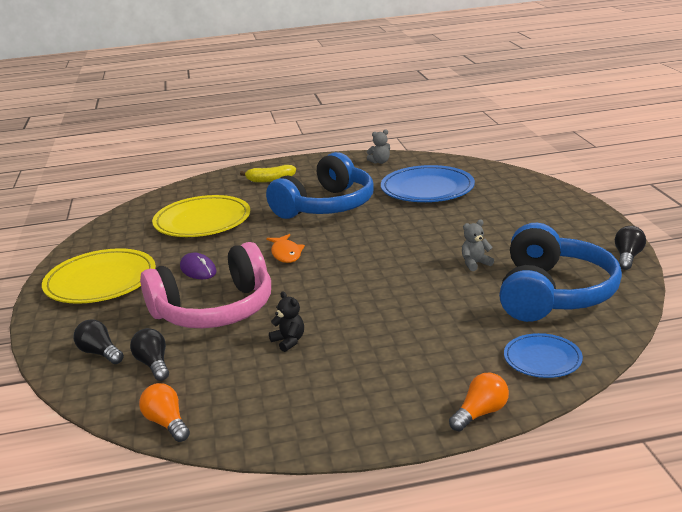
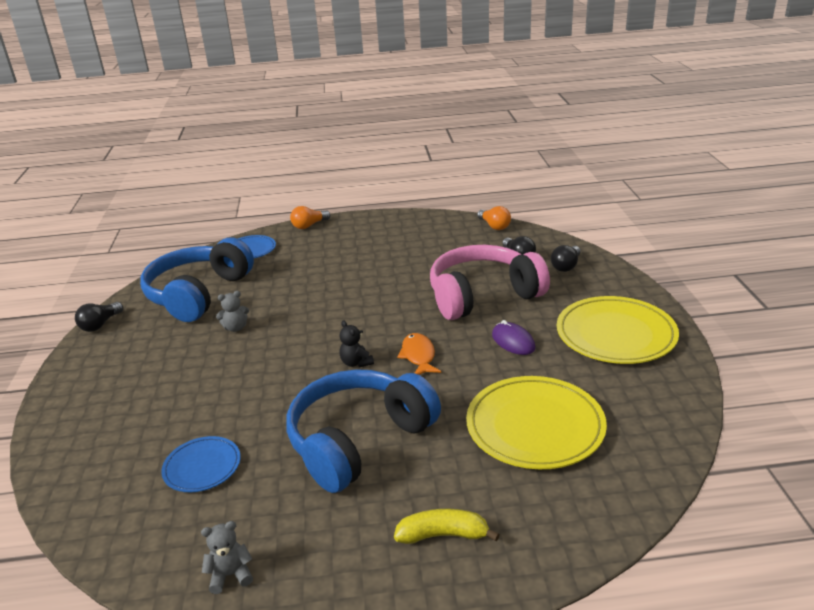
camera: 175 degrees left, 5 degrees up
black light bulb [74,319,124,364] -> black light bulb turned 75 degrees clockwise [551,245,580,272]
black teddy bear [269,291,304,352] -> black teddy bear moved to [340,320,374,368]
blue plate [381,165,475,202] -> blue plate [161,436,241,492], size x0.55

